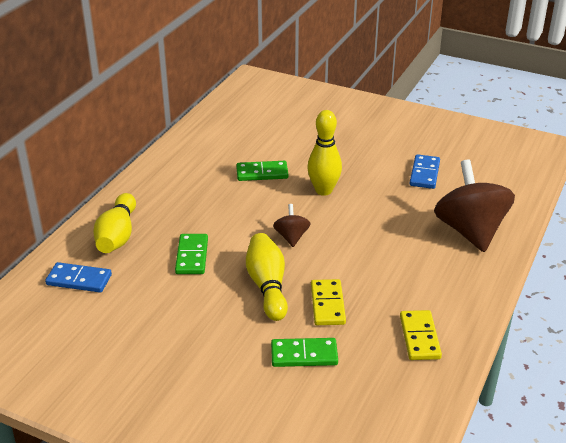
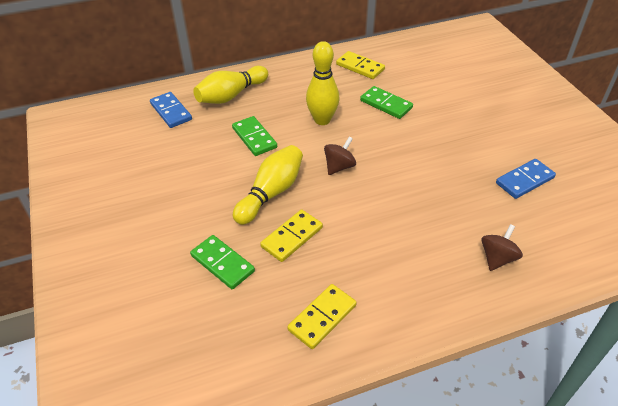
camera: 45 degrees right, 10 degrees up
green domino [175,234,208,274] -> green domino turned 75 degrees counterclockwise [232,116,277,156]
yellow bowling pin [307,110,342,196] -> yellow bowling pin moved to [306,41,339,125]
brown spinning top [434,159,515,252] -> brown spinning top [481,224,523,271], size x0.47
none -> yellow domino [336,51,385,79]

